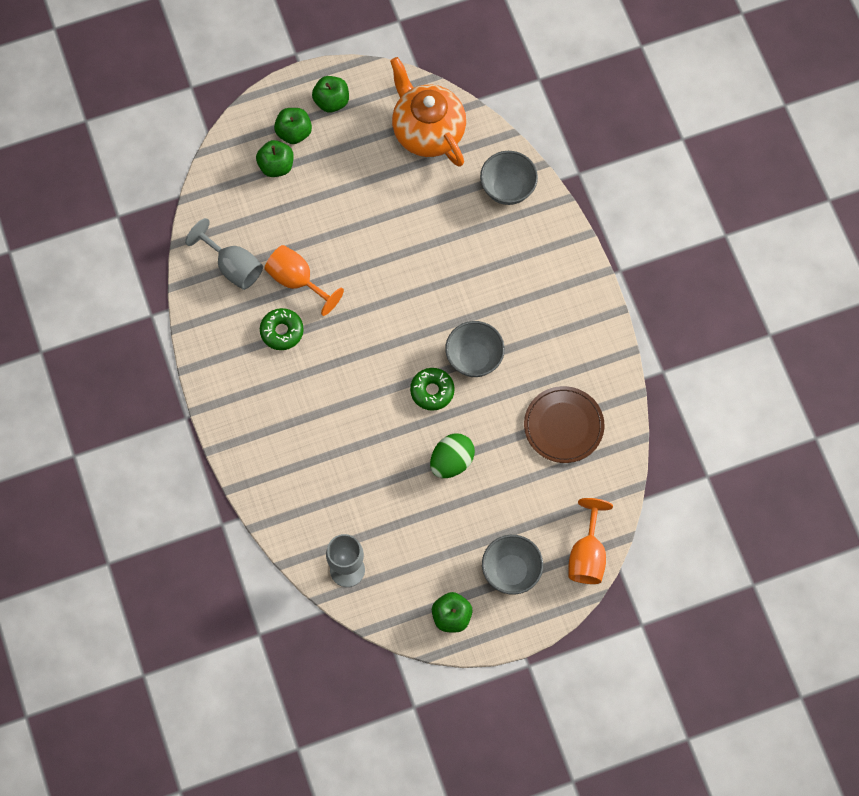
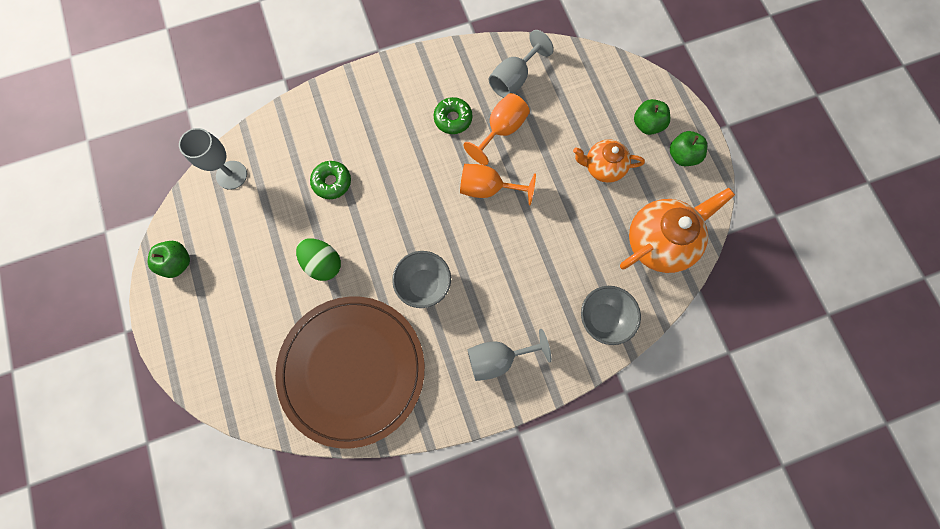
camera: 90 degrees right, 5 degrees up
green apple [256,140,294,177] -> none
green donut [410,368,455,411] -> green donut moved to [310,161,351,199]
grey bowl [482,535,543,595] -> none
brown plate [524,386,604,463] -> brown plate [275,296,425,449], size x1.86
orange goblet [568,498,613,584] -> orange goblet moved to [460,164,536,205]
none -> grey goblet [467,329,552,381]
none -> orange teapot [573,139,645,183]

